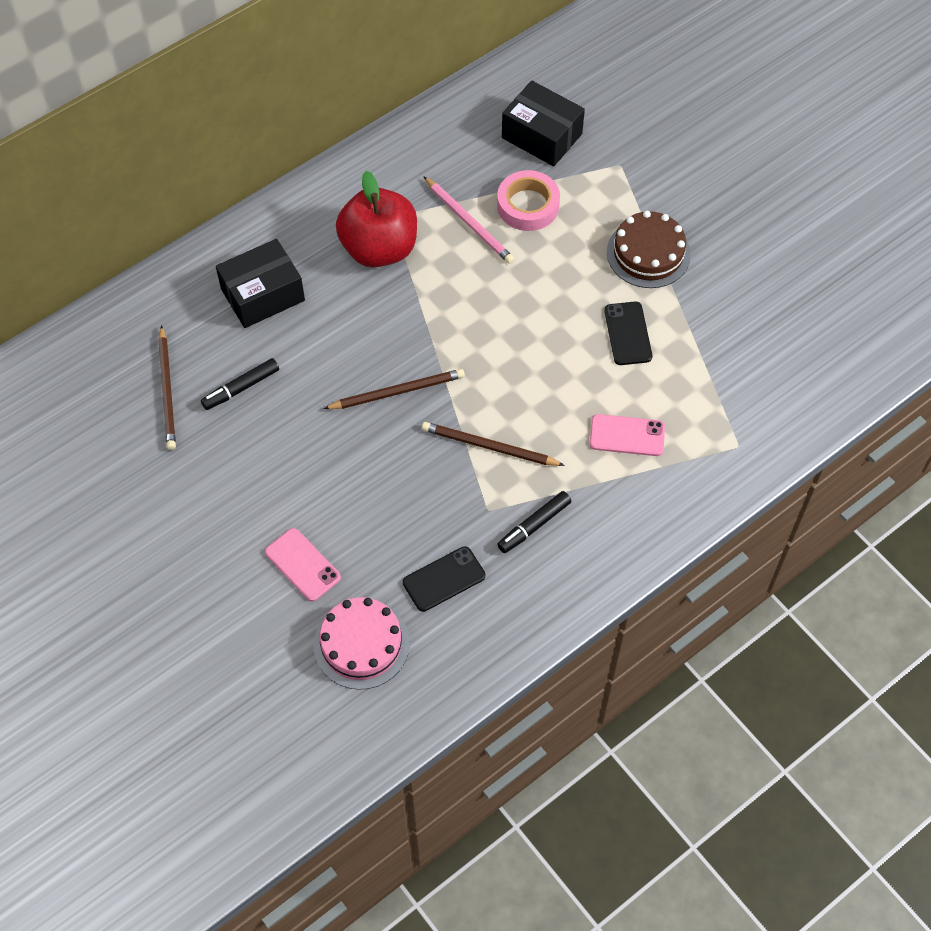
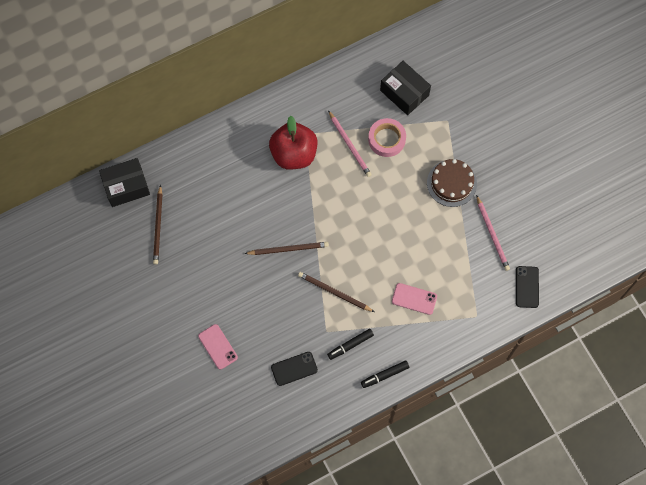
camera: 10 degrees right, 10 degrees up
black marker [201,358,279,410] -> black marker moved to [361,360,409,388]
black box [216,239,305,328] -> black box moved to [99,158,150,207]
pink cake [314,597,410,690] -> none
black phone [604,302,652,365] -> black phone moved to [516,266,539,308]
none -> pink pencil [476,195,510,271]

